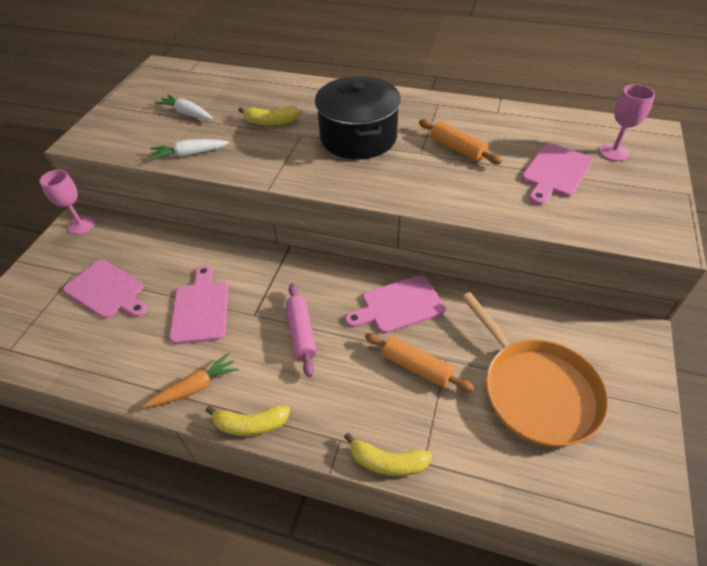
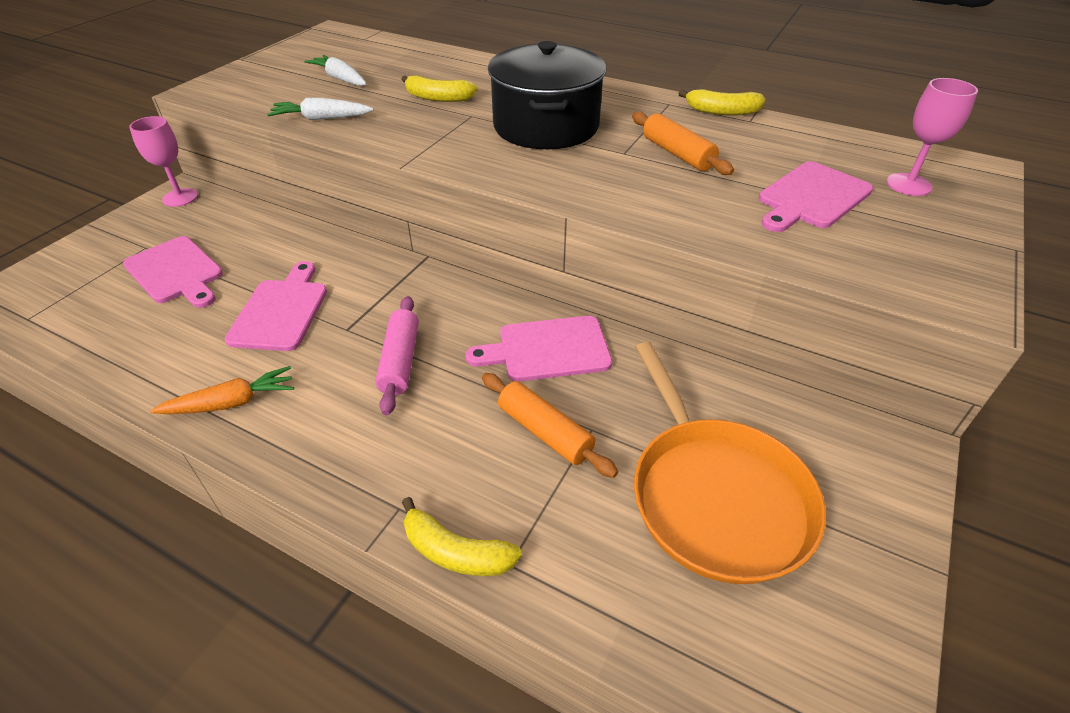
camera: 10 degrees right, 5 degrees down
yellow banana [206,405,290,436] -> yellow banana moved to [678,89,766,116]

